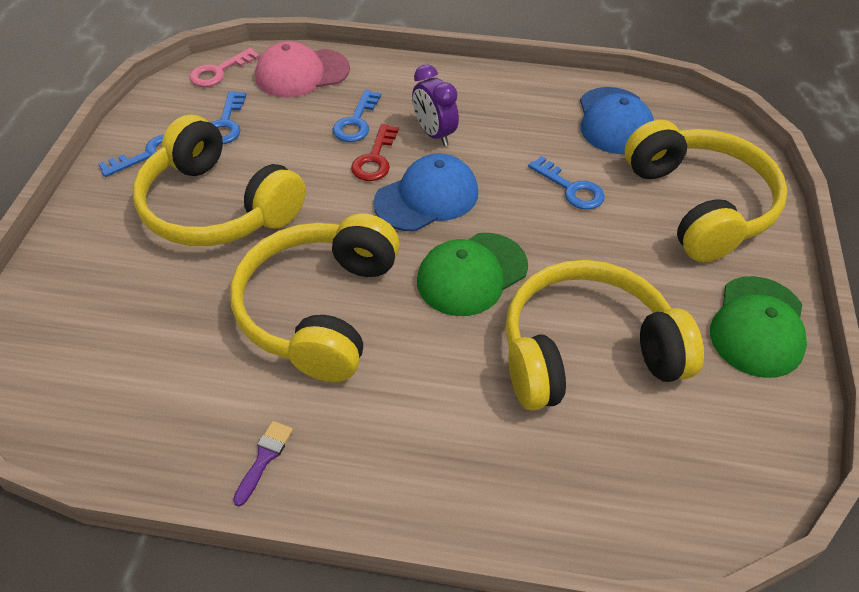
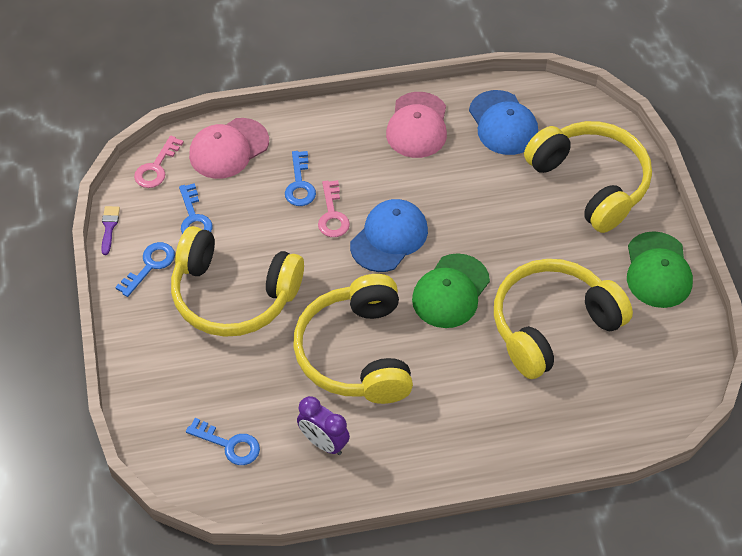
camera: 20 degrees left, 5 degrees up
purple brush [233,421,293,506] -> purple brush moved to [101,206,120,255]
red key [351,124,399,181] -> pink key [318,180,350,237]
purple clock [412,64,459,146] -> purple clock moved to [297,396,350,455]
blue key [528,156,605,210] -> blue key moved to [186,418,260,465]
none -> pink cap [386,92,447,158]

